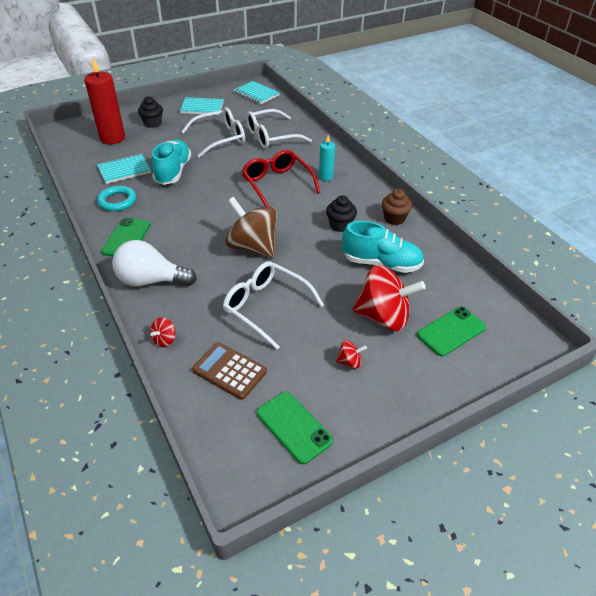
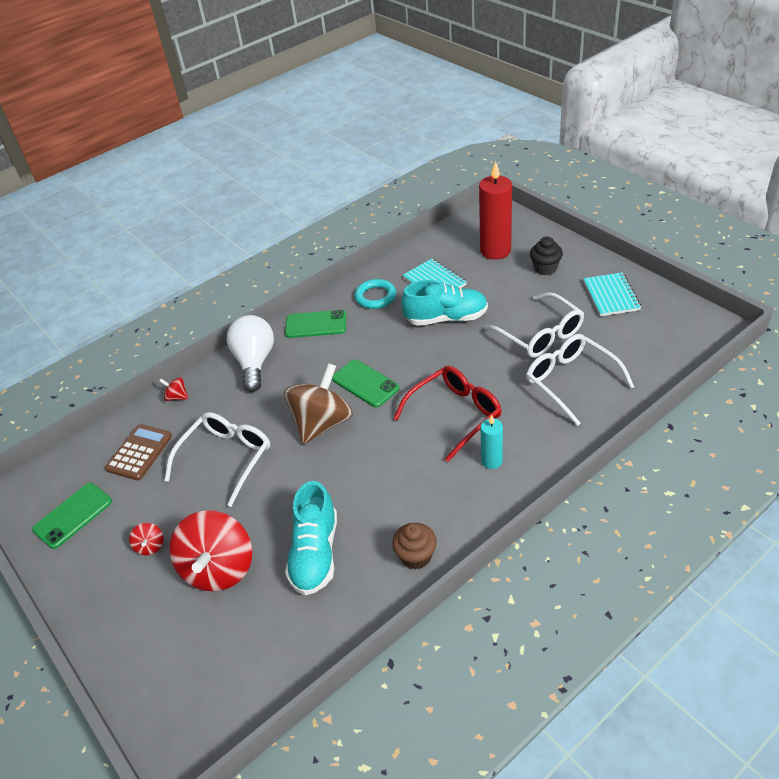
camera: 85 degrees right, 0 degrees up
turquoise notebook [234,81,280,104] -> none
black cupcake [326,195,357,232] -> none
green phone [417,307,486,356] -> green phone moved to [332,359,399,407]

